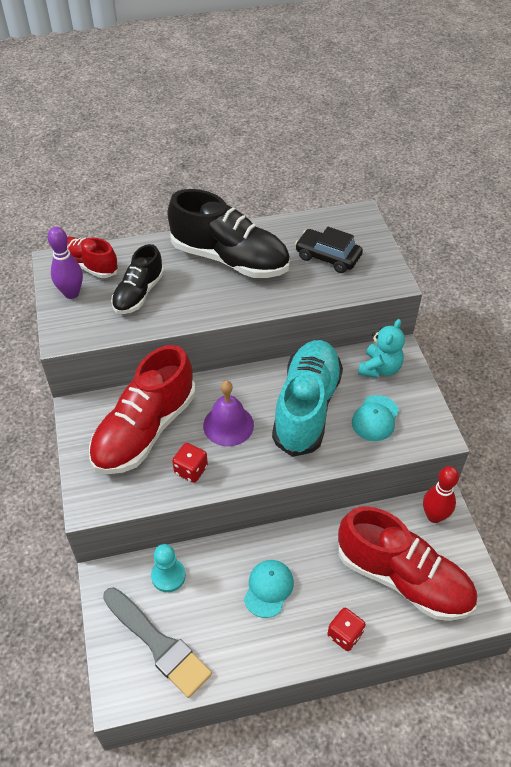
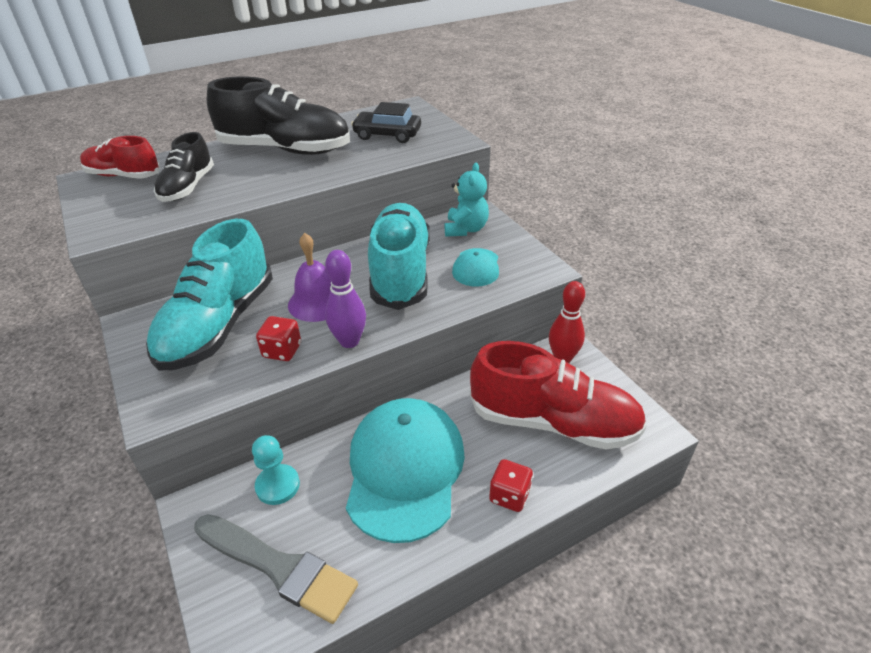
camera: 15 degrees left, 10 degrees down
purple bowling pin [48,227,83,299] -> purple bowling pin moved to [325,250,366,348]
red shoe [89,345,196,474] -> turquoise shoe [146,219,273,370]
turquoise cap [244,560,294,618] -> turquoise cap [346,398,465,543], size x2.11

